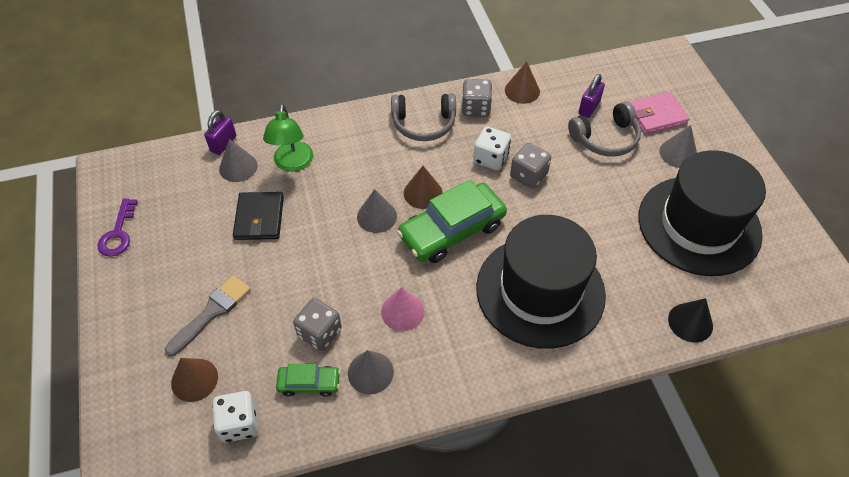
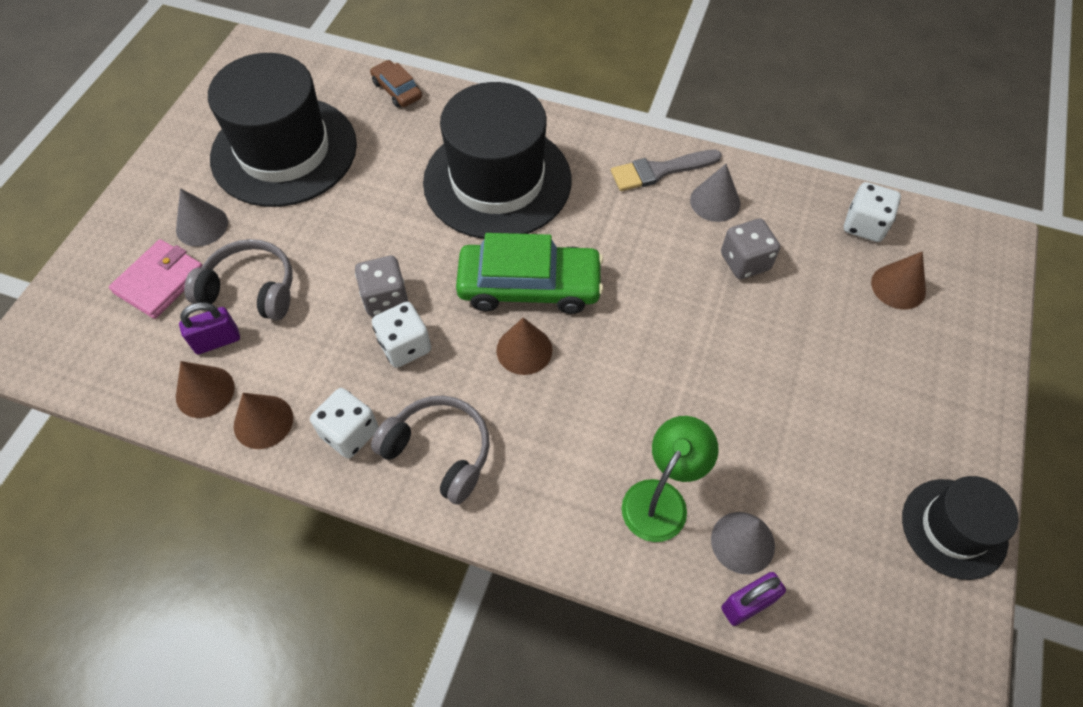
camera: 145 degrees left, 5 degrees up
purple key [97,198,138,257] -> black hat [902,476,1018,580]
grey brush [165,275,251,356] -> grey brush moved to [611,150,722,191]
black wallet [233,192,284,240] -> none
green car [276,364,340,397] -> none
grey cone [357,189,397,233] -> none
pink cone [381,287,425,331] -> none
grey dice [462,79,492,117] -> white dice [310,388,378,458]
pink wallet [630,92,689,134] -> pink wallet turned 75 degrees counterclockwise [109,239,203,319]
black cone [668,298,713,342] -> brown car [370,60,422,108]
none -> brown cone [176,361,235,418]

